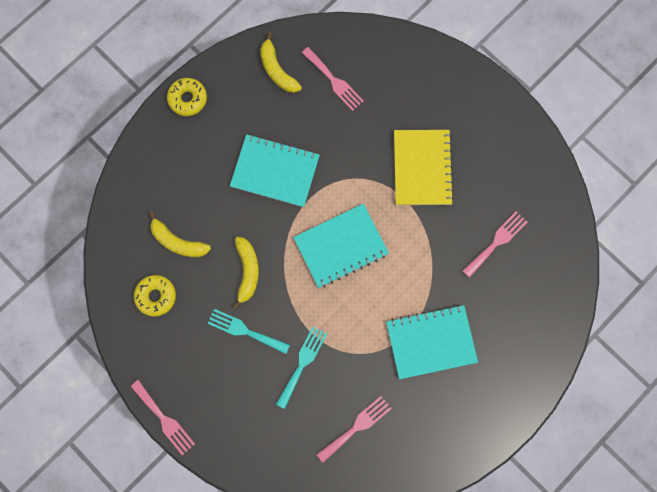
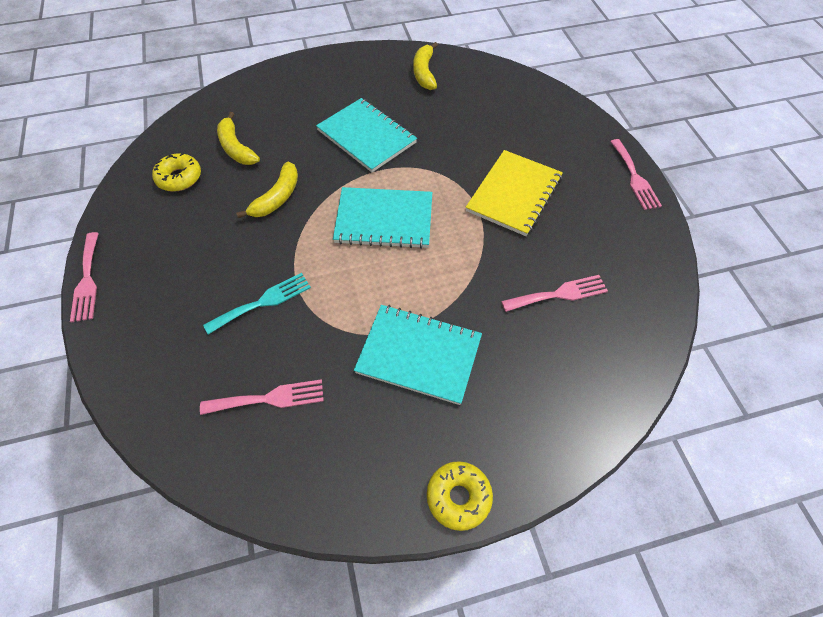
camera: 30 degrees right, 20 degrees down
yellow donut [167,78,207,116] -> yellow donut moved to [427,461,493,531]
turquoise fork [207,309,290,354] -> none
pink fork [302,47,364,111] -> pink fork moved to [610,139,662,210]

